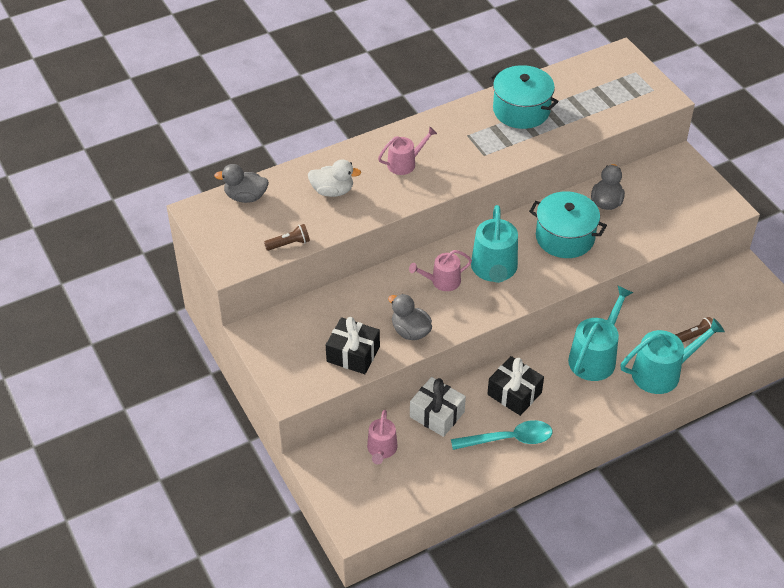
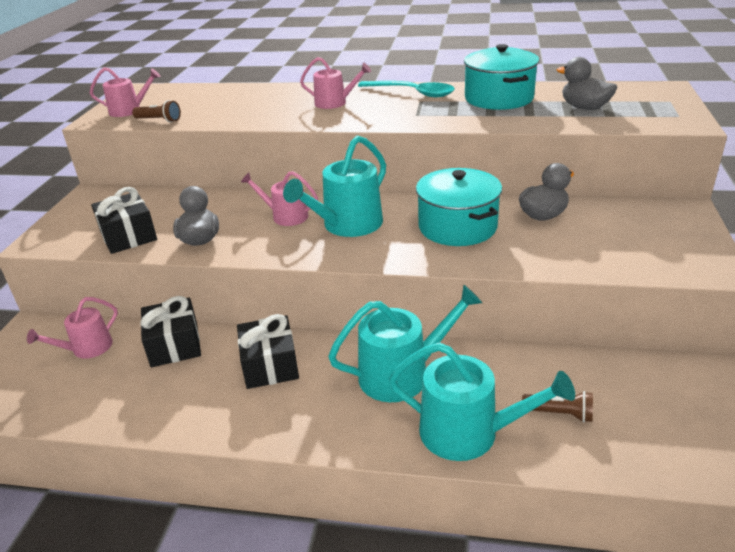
camera: 40 degrees right, 15 degrees down
grey duck [214,164,269,203] -> grey duck moved to [557,57,617,110]
white duck [308,159,361,197] -> none
white gift [410,377,466,437] -> black gift [140,296,201,367]
turquoise spoon [451,420,552,450] -> turquoise spoon moved to [358,81,455,97]
none -> pink watering can [90,67,161,117]

